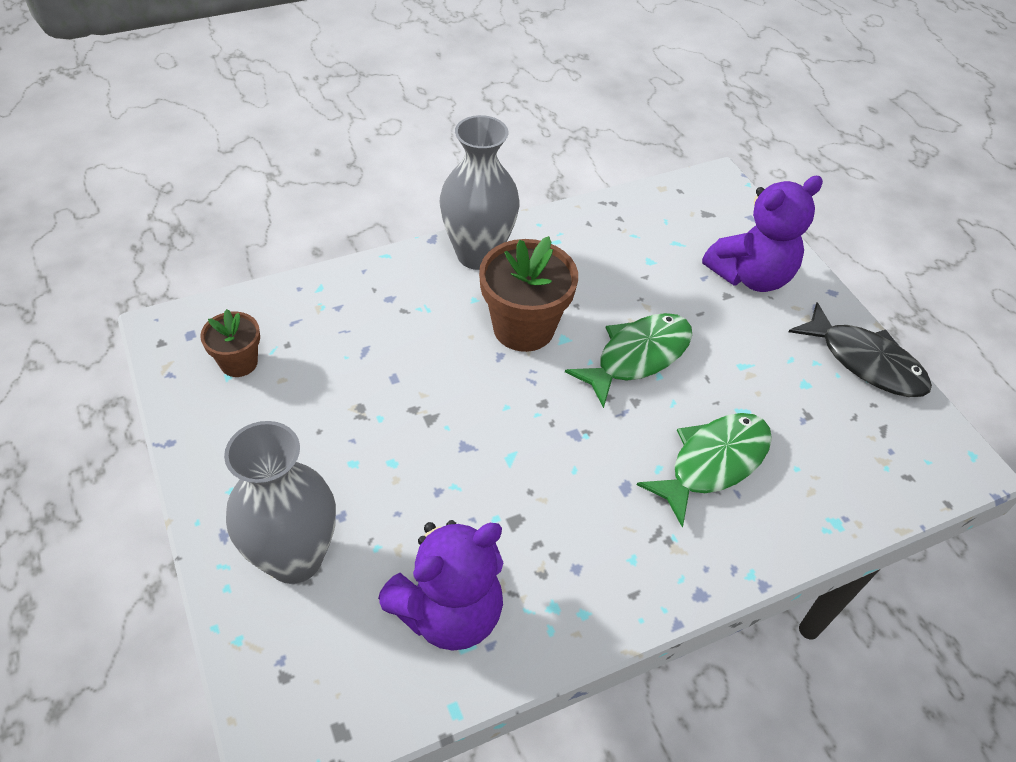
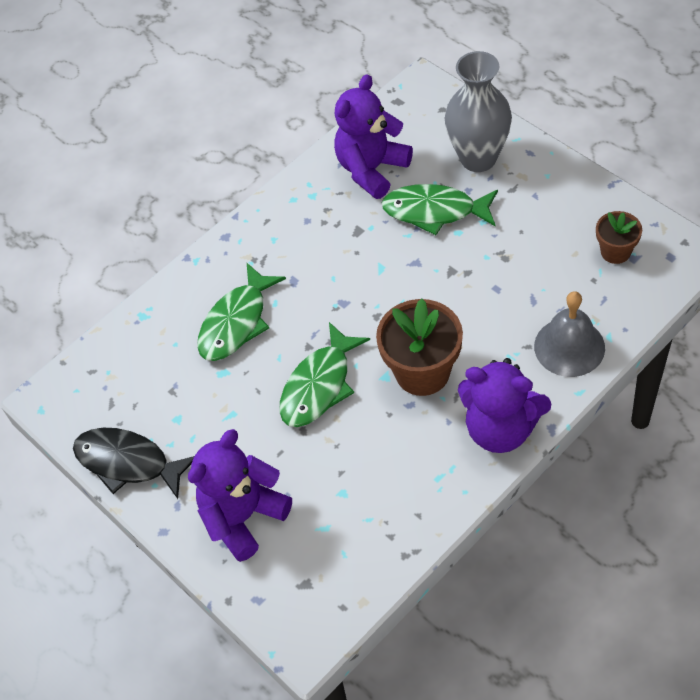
camera: 170 degrees right, 5 degrees up
grey vase [439,115,520,270] -> purple teddy bear [458,358,551,453]
none -> green fish [382,184,498,235]
none -> grey bell [534,291,605,377]

